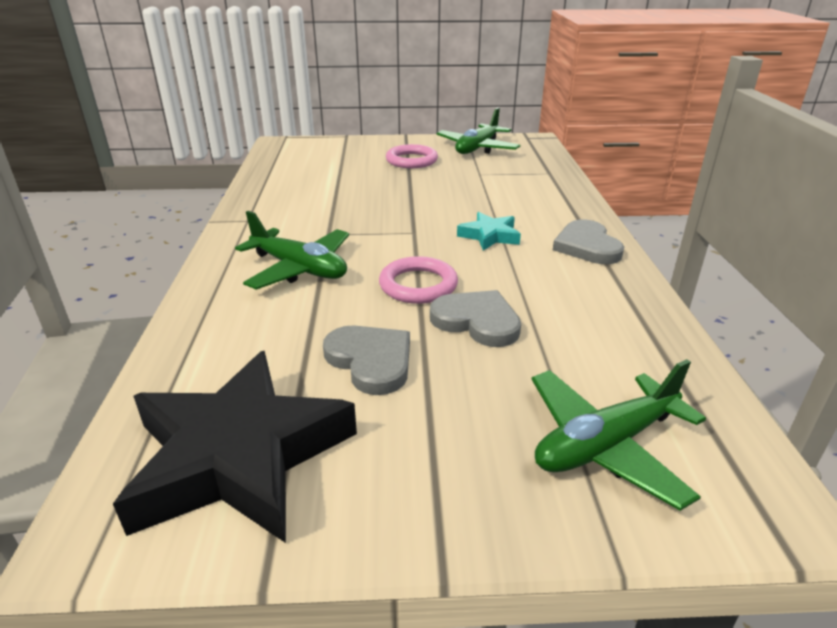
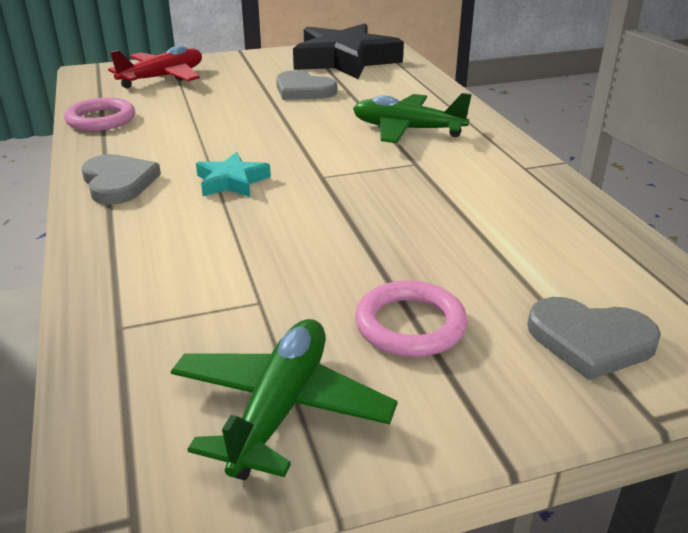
camera: 165 degrees right, 0 degrees up
pink ring [379,256,458,304] -> pink ring moved to [64,97,135,131]
grey heart [430,290,521,347] -> grey heart moved to [527,297,661,380]
green plane [532,359,706,511] -> red plane [108,46,202,88]

